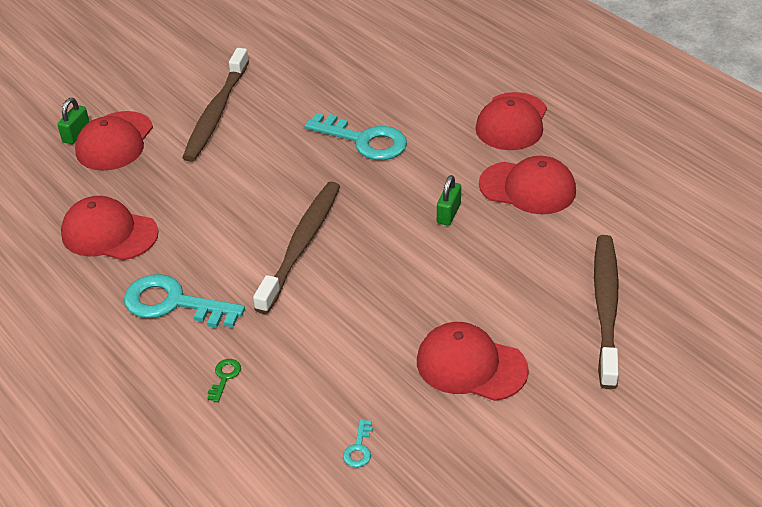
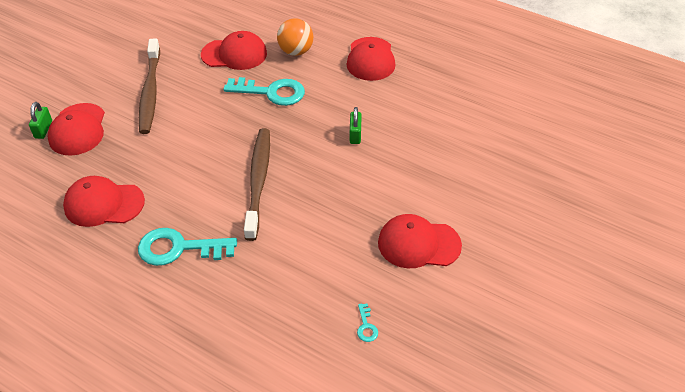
camera: 20 degrees left, 5 degrees up
green key [207,359,241,402] -> none
red cap [479,156,576,214] -> red cap moved to [201,31,267,70]
brown toothbrush [594,235,619,389] -> none
none -> orange ball [277,18,313,56]

